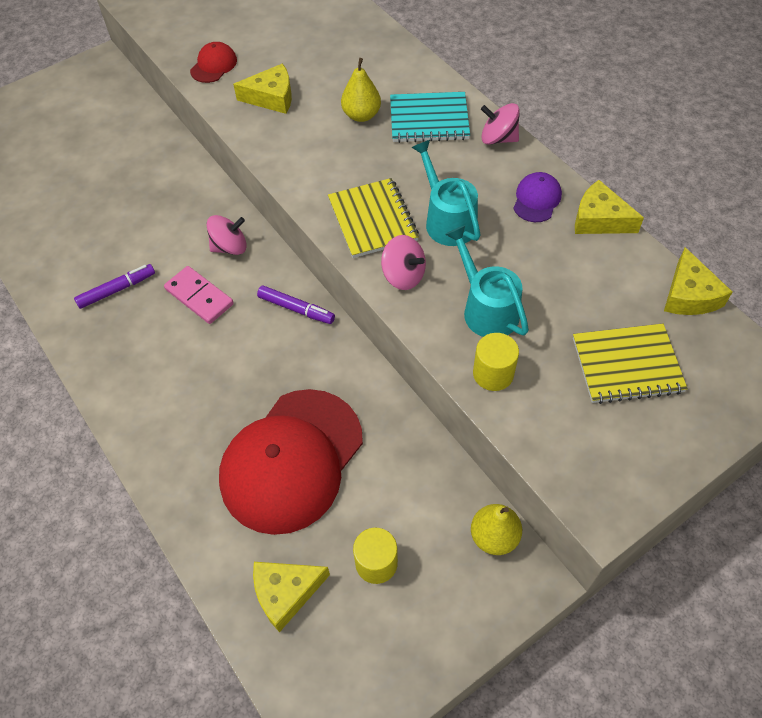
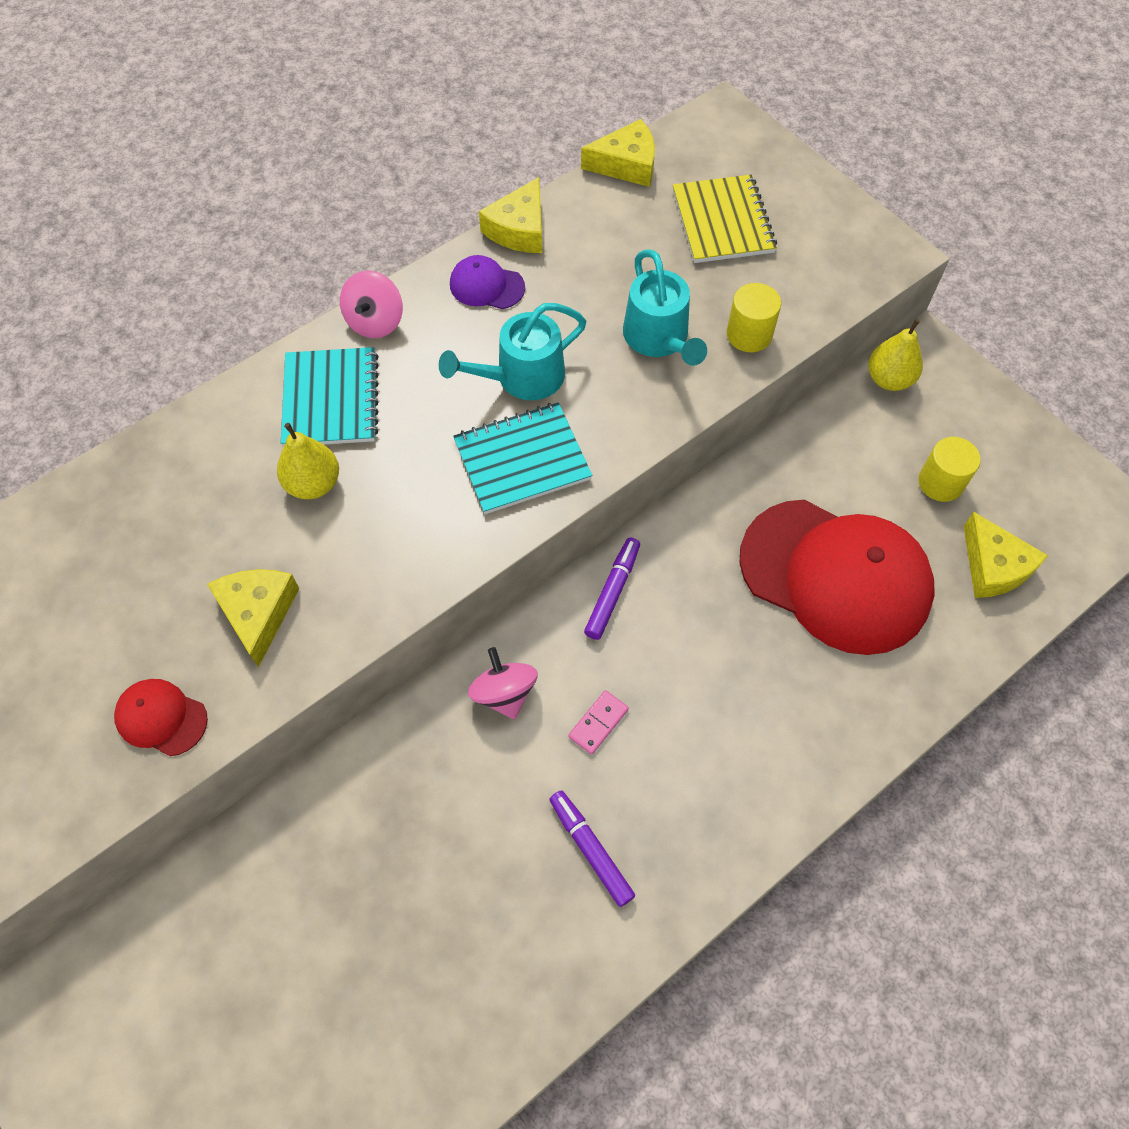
camera: 95 degrees left, 5 degrees up
pink domino [164,266,234,324] -> pink domino [568,690,629,754], size x0.62
yellow notebook [328,178,419,258] -> turquoise notebook [453,402,592,514]
pink spinning top [381,235,426,290] -> none
turquoise watering can [445,225,529,337] -> turquoise watering can turned 75 degrees counterclockwise [623,249,707,366]

